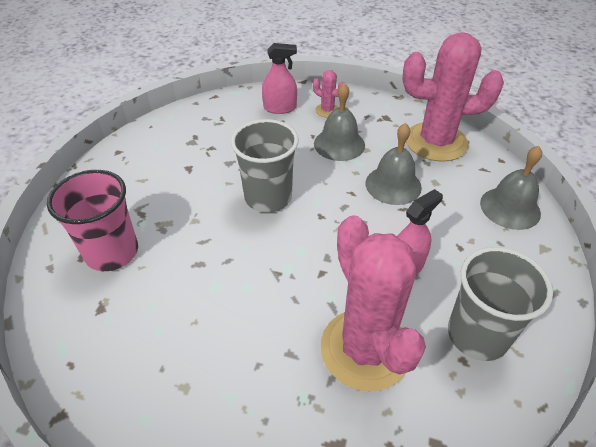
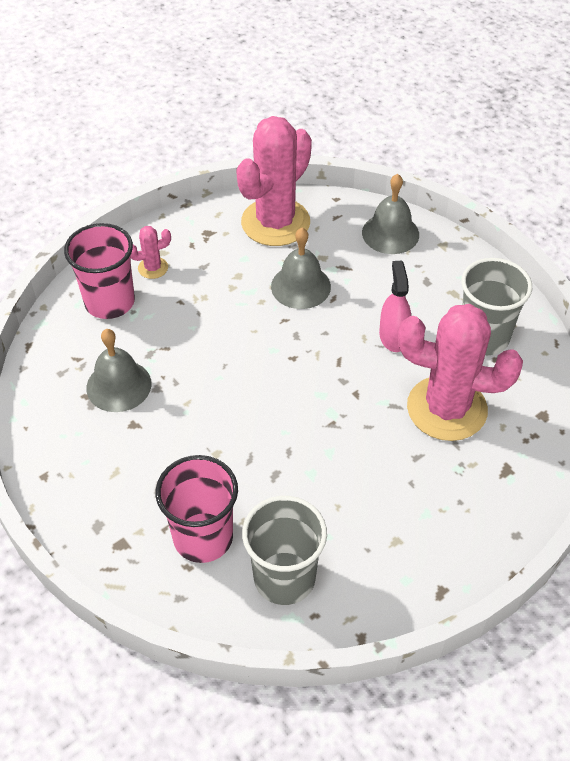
camera: 55 degrees left, 5 degrees up
grey cup [231,119,299,212] -> grey cup moved to [242,496,327,605]
pink spray bottle [262,43,297,114] -> pink cup [64,223,135,319]
grey bell [314,83,365,161] -> grey bell moved to [86,329,152,412]

